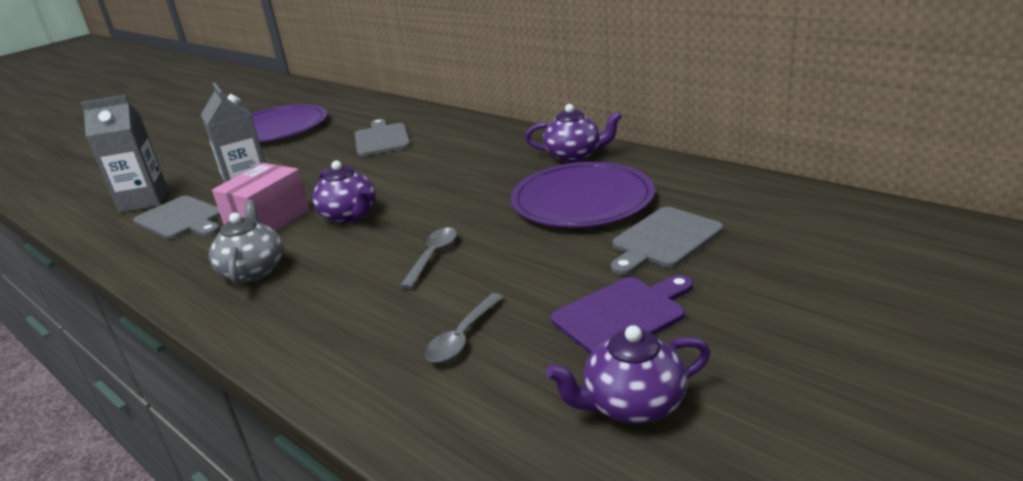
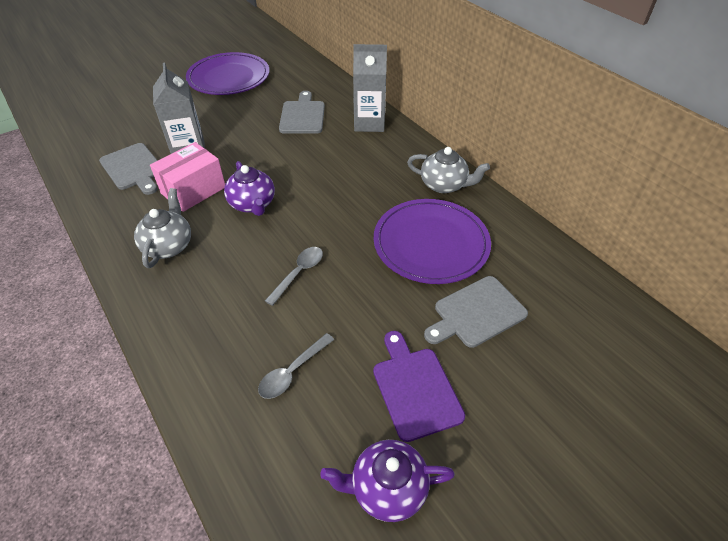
camera: 10 degrees right, 20 degrees up
grey carton [81,95,168,213] -> grey carton moved to [353,44,387,132]
purple teapot [525,104,622,162] -> grey teapot [407,147,490,193]
purple cutting board [551,275,693,354] -> purple cutting board turned 90 degrees counterclockwise [373,331,465,442]

